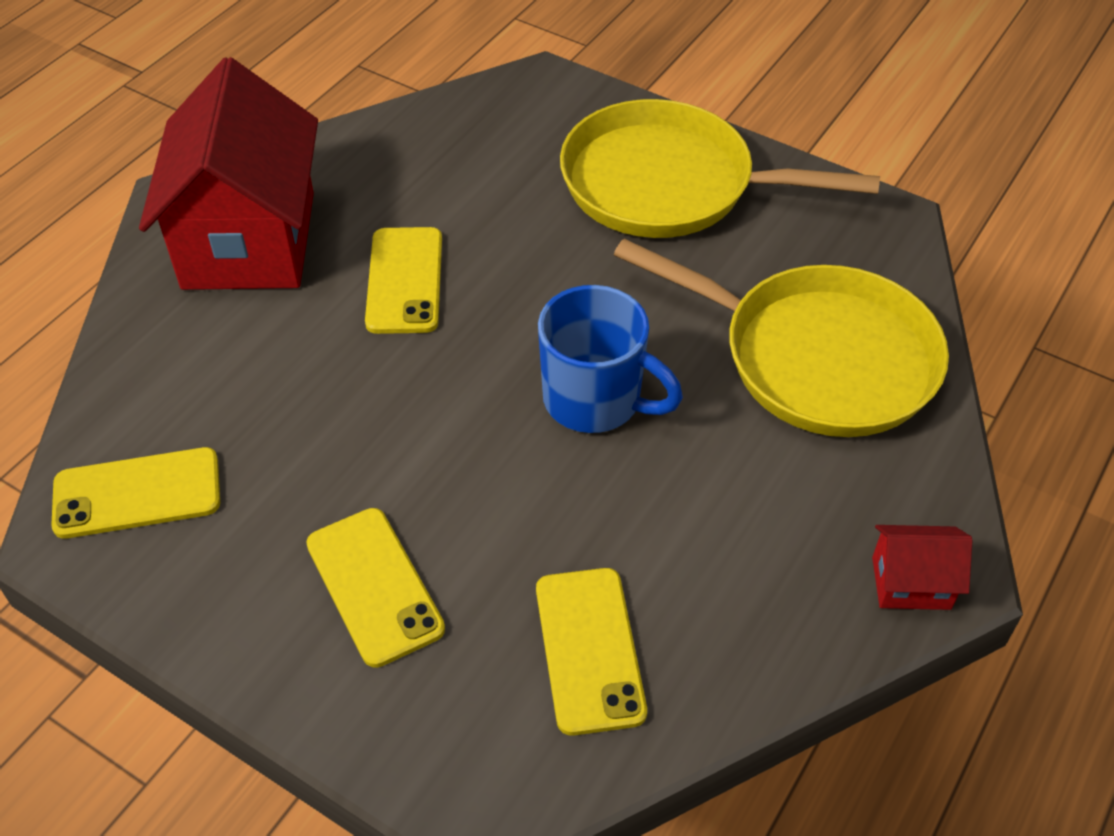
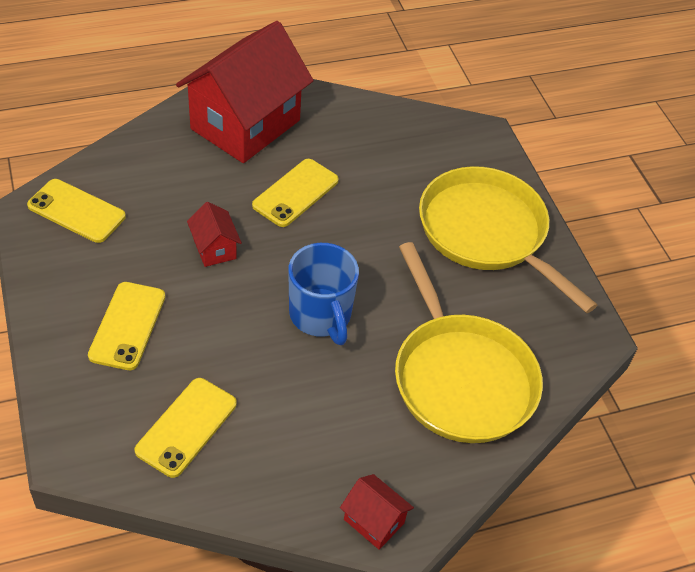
camera: 35 degrees right, 0 degrees up
none -> red house [187,202,242,267]

